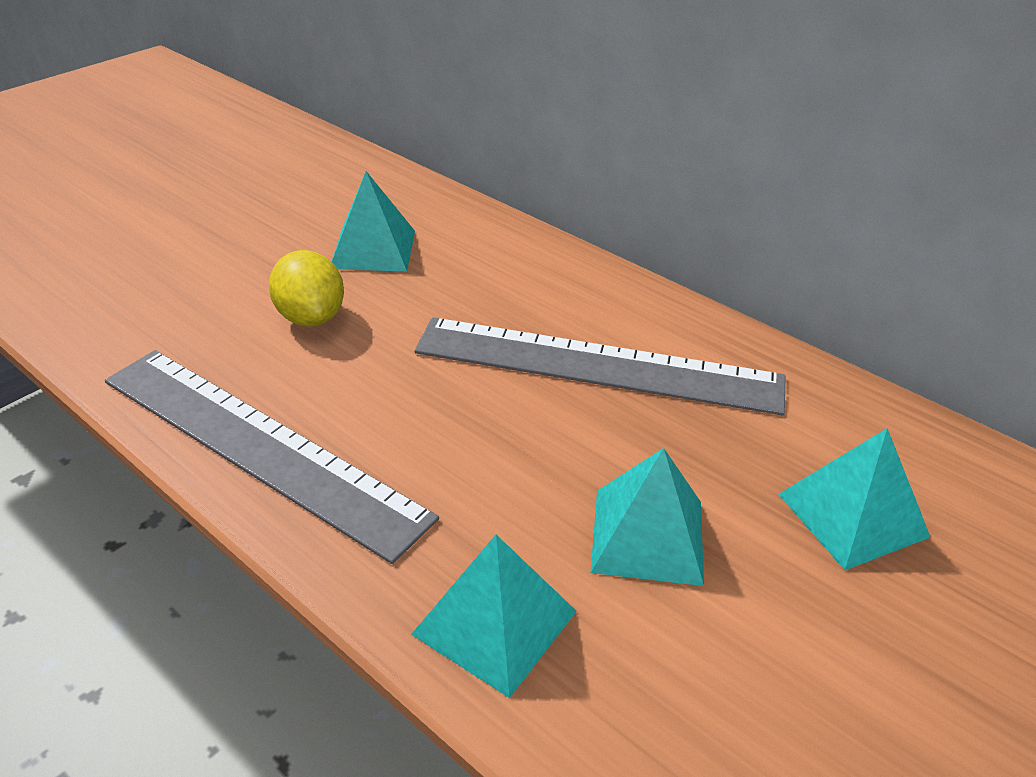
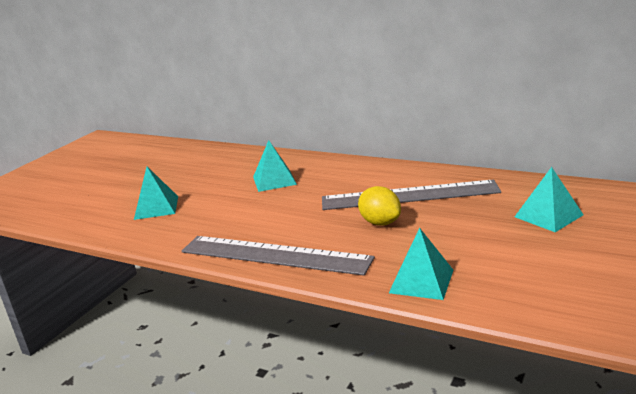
camera: 10 degrees left, 15 degrees down
yellow lemon [269,250,344,327] -> yellow lemon moved to [358,186,401,226]
turquoise pyramid [590,448,704,586] -> turquoise pyramid moved to [134,167,178,220]

